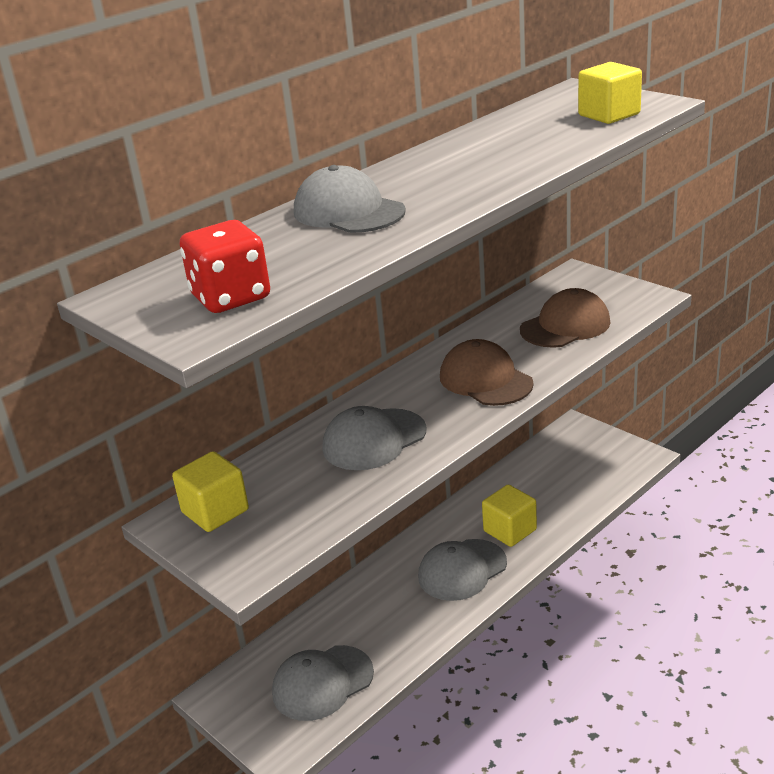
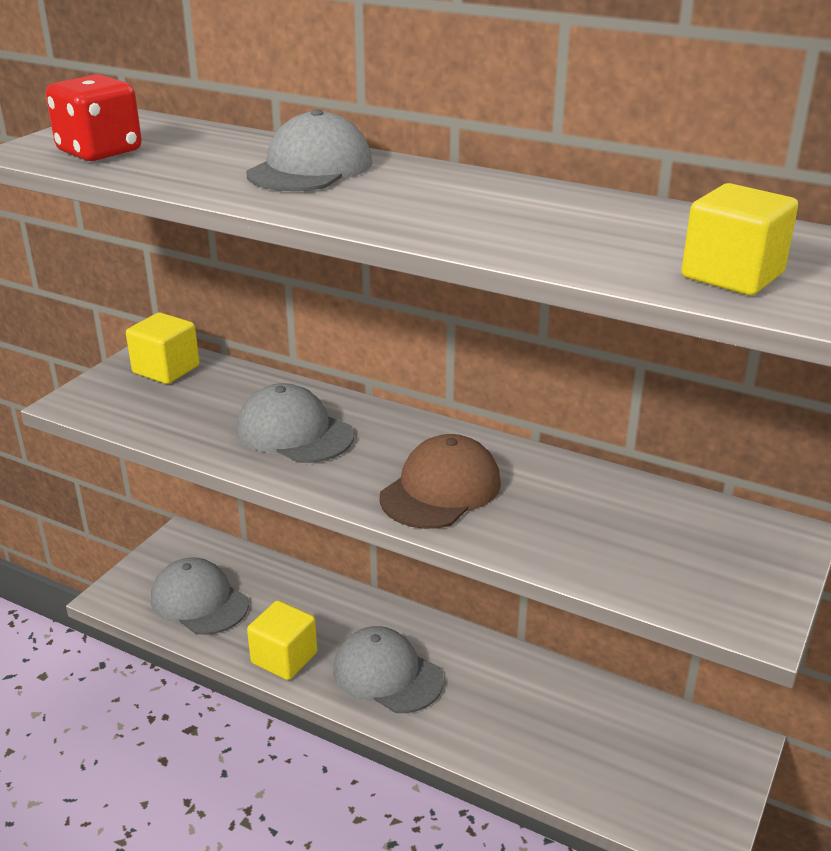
camera: 70 degrees right, 0 degrees up
yellow cube [482,484,537,547] -> yellow cube moved to [247,600,317,680]
brown cap [520,288,610,348] -> none

